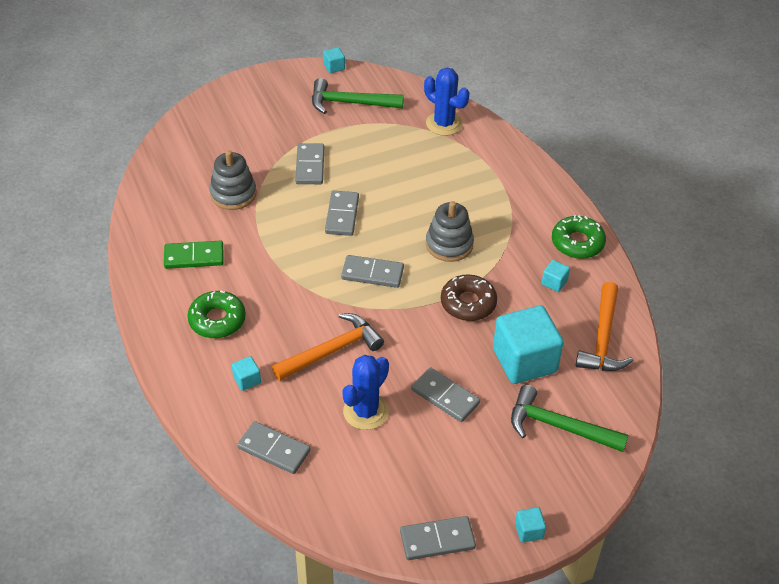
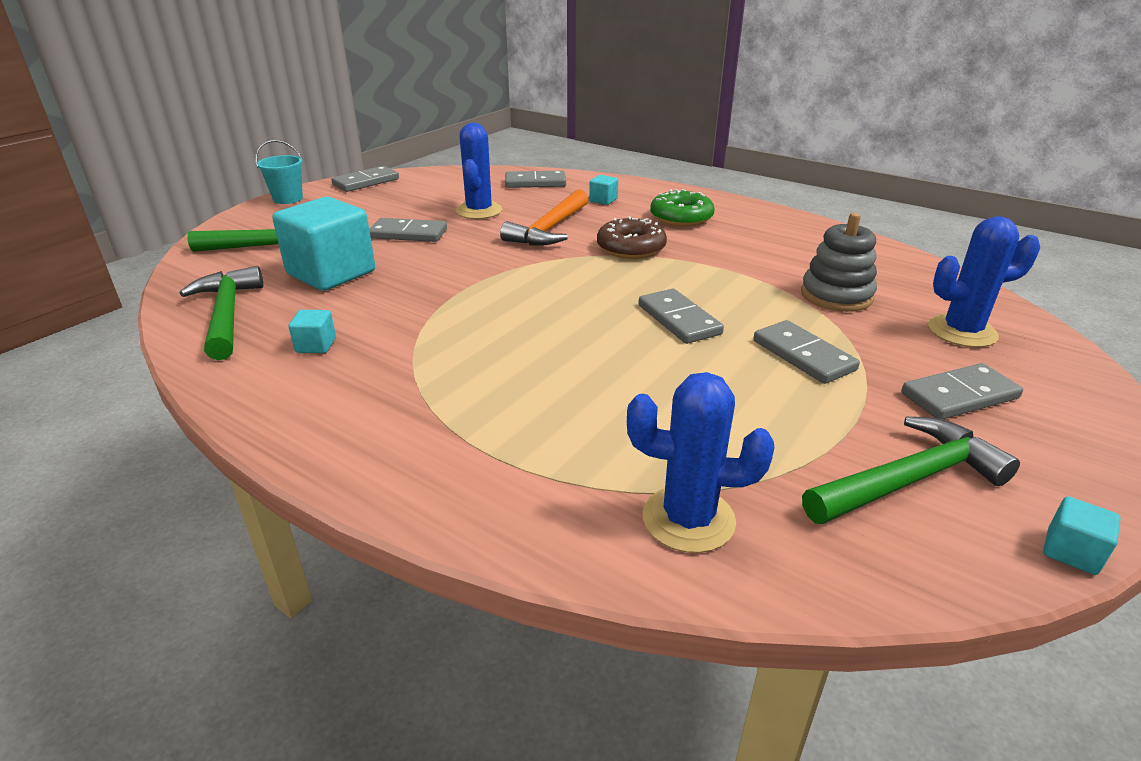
camera: 150 degrees right, 15 degrees down
green domino [164,241,224,269] -> none
grey domino [341,255,404,288] -> grey domino moved to [901,363,1023,419]
grey stacking toy [426,201,474,262] -> none
brown donut [441,274,497,321] -> brown donut moved to [597,216,667,259]
turquoise cube [515,507,546,542] -> turquoise bucket [255,140,303,204]
green donut [552,215,606,259] -> none
orange hammer [576,282,634,371] -> green hammer [180,266,264,360]
none -> blue cactus [928,216,1040,347]

